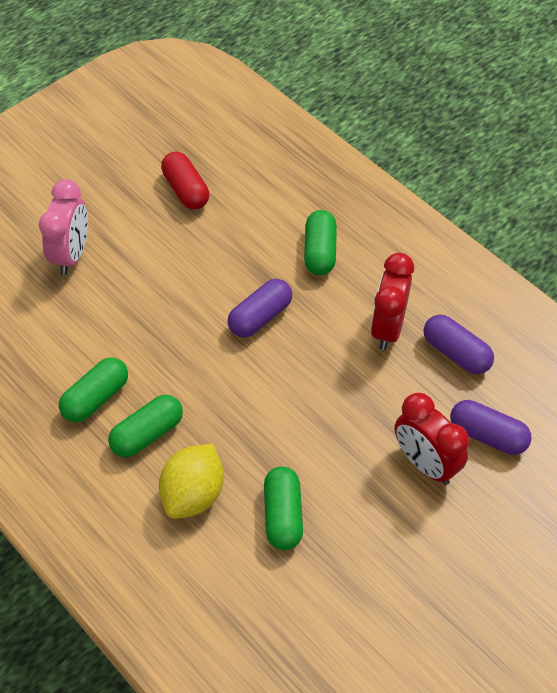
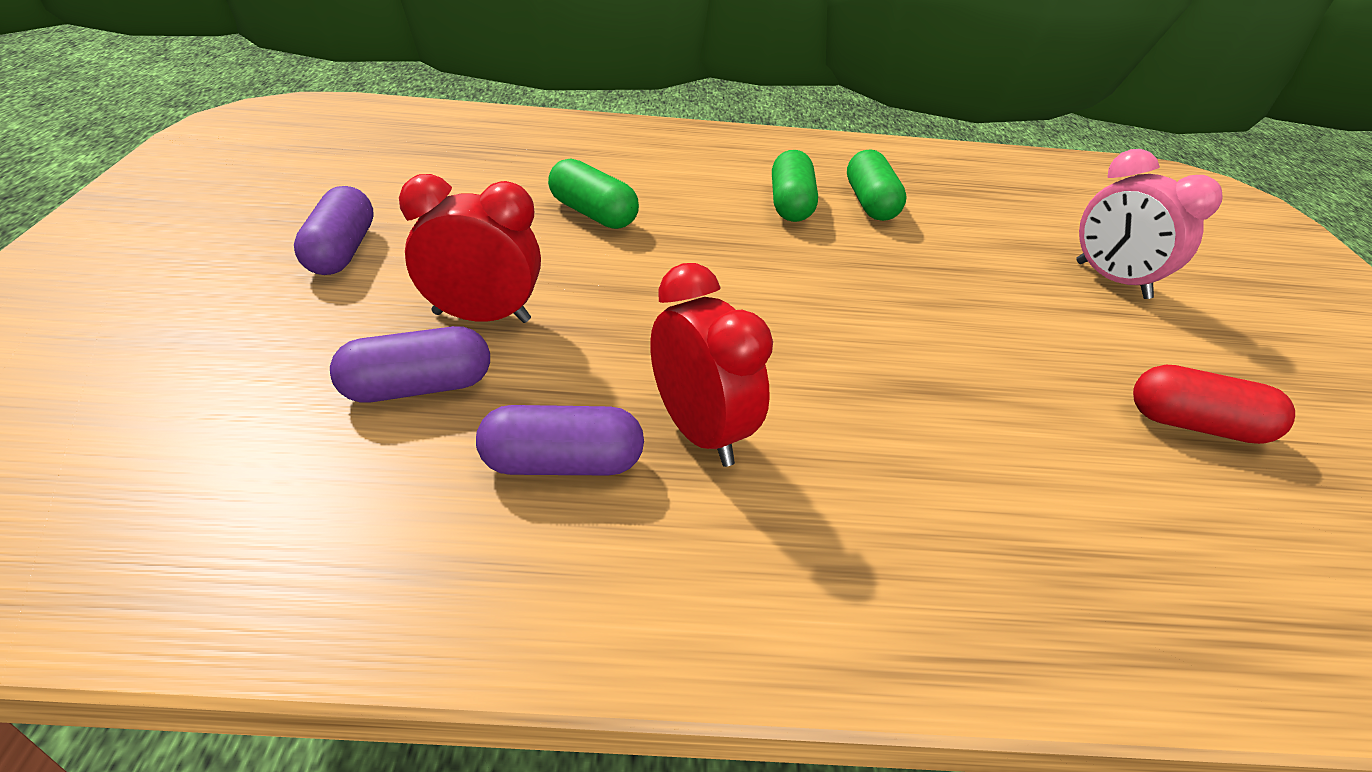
camera: 130 degrees right, 15 degrees down
yellow lemon [159,444,224,519] -> none
purple capsule [228,279,292,338] -> purple capsule moved to [294,186,374,275]
green capsule [304,210,337,275] -> none

